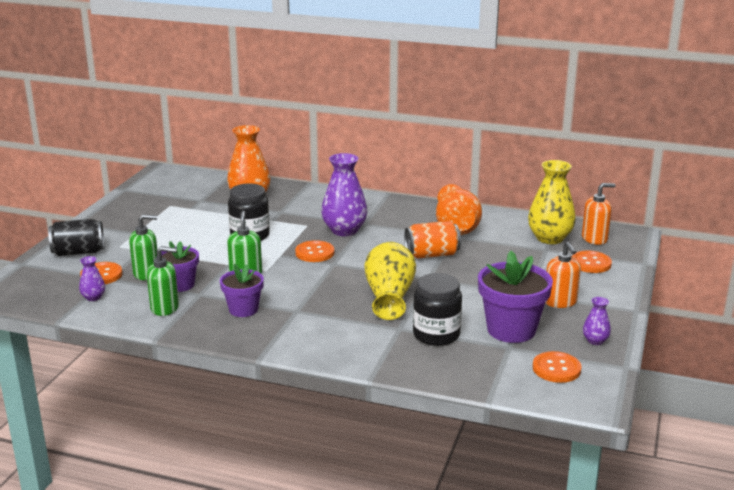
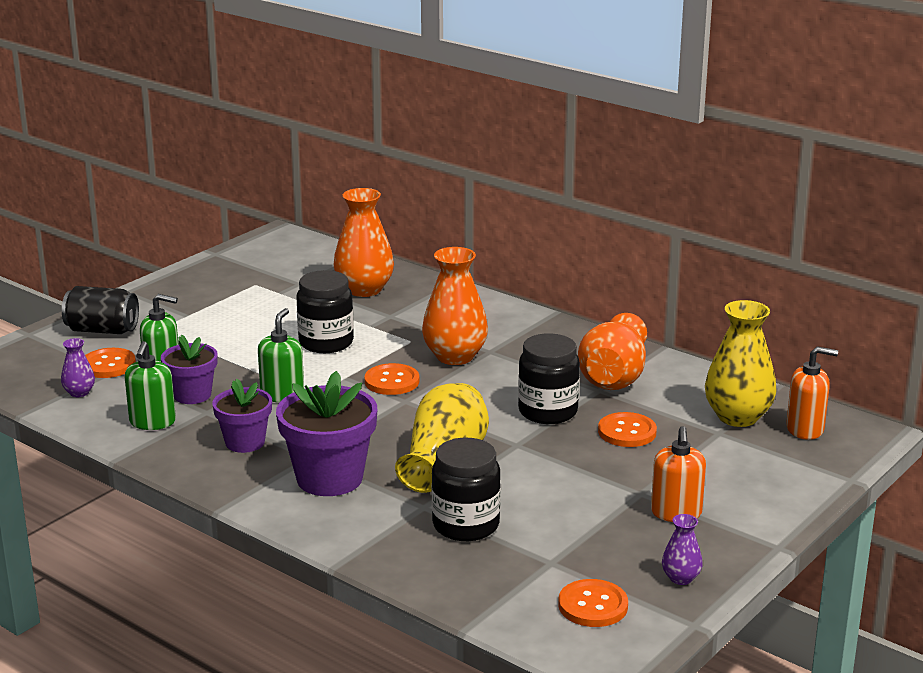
camera: 20 degrees right, 0 degrees up
green soap dispenser [147,246,179,316] -> green soap dispenser turned 75 degrees clockwise [125,341,176,430]
purple vase [321,153,367,236] -> orange vase [422,247,488,365]
orange can [404,221,461,259] -> black jar [518,333,580,424]
purple flower pot [478,251,553,343] -> purple flower pot moved to [276,371,377,496]
orange button [572,251,612,273] -> orange button moved to [598,412,657,447]

